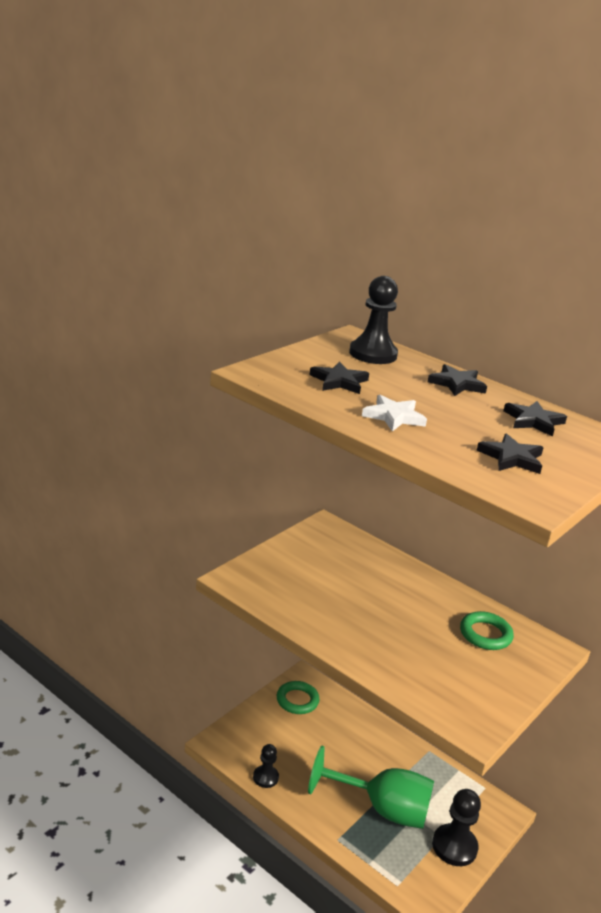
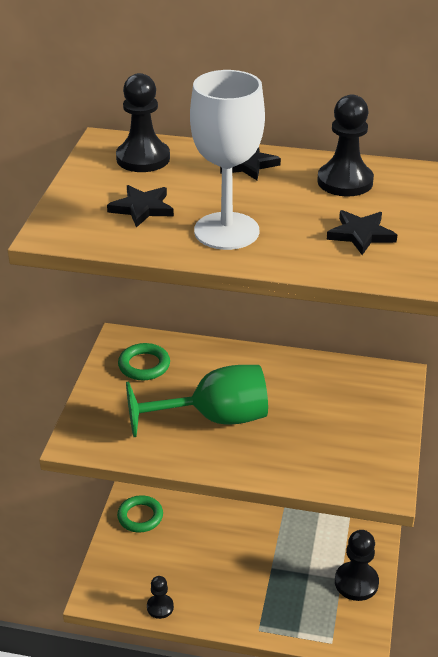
camera: 25 degrees left, 10 degrees up
green goblet [308,746,434,829] -> green goblet moved to [126,365,268,437]
white star [362,395,427,432] -> white goblet [190,70,265,250]
green ring [460,611,514,650] -> green ring moved to [118,343,170,380]
black star [503,401,567,437] -> black pawn [317,95,374,197]

